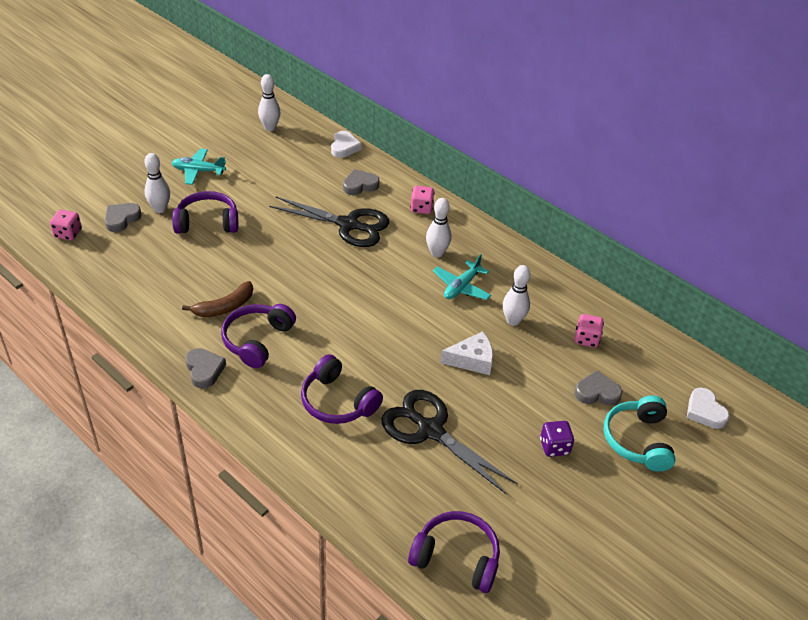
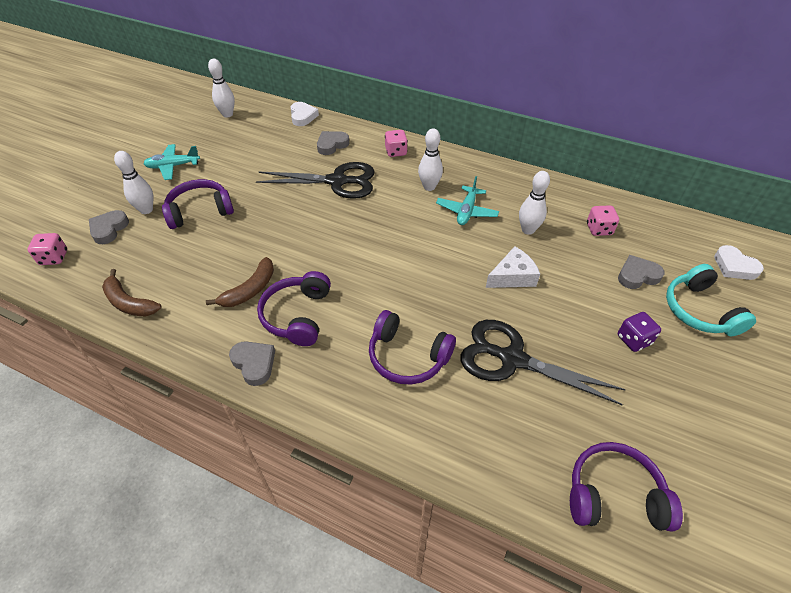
camera: 15 degrees left, 5 degrees up
none -> brown banana [102,269,162,316]

